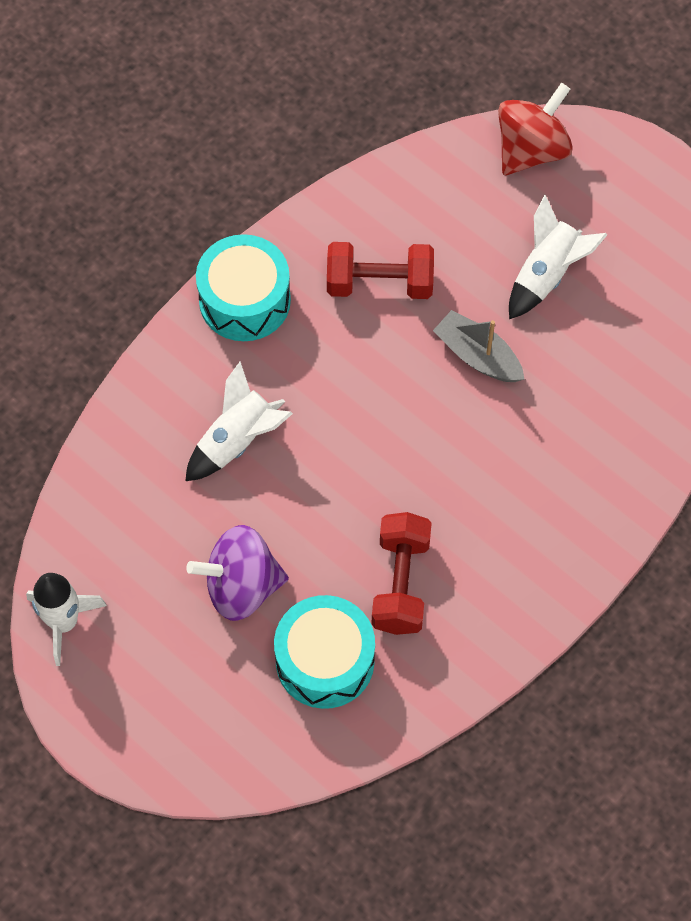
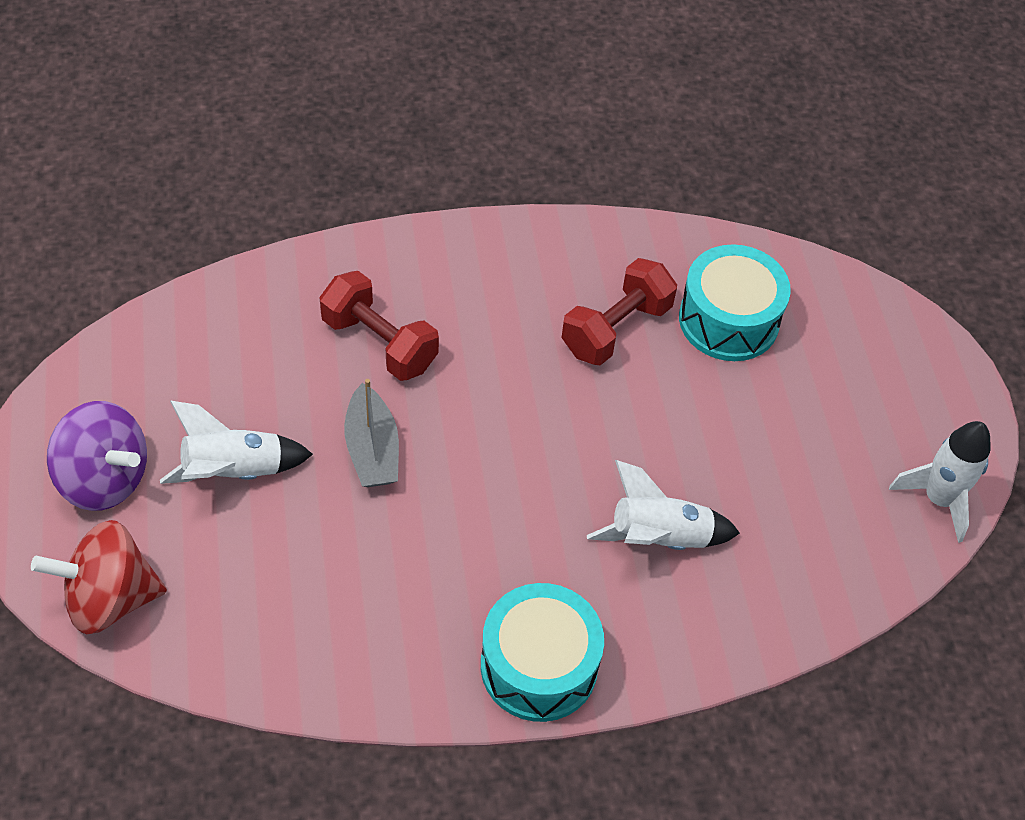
camera: 145 degrees left, 10 degrees down
purple spinning top [186,525,289,621] -> purple spinning top moved to [47,401,147,511]
red dumbbell [327,242,434,299] -> red dumbbell moved to [319,271,439,381]

